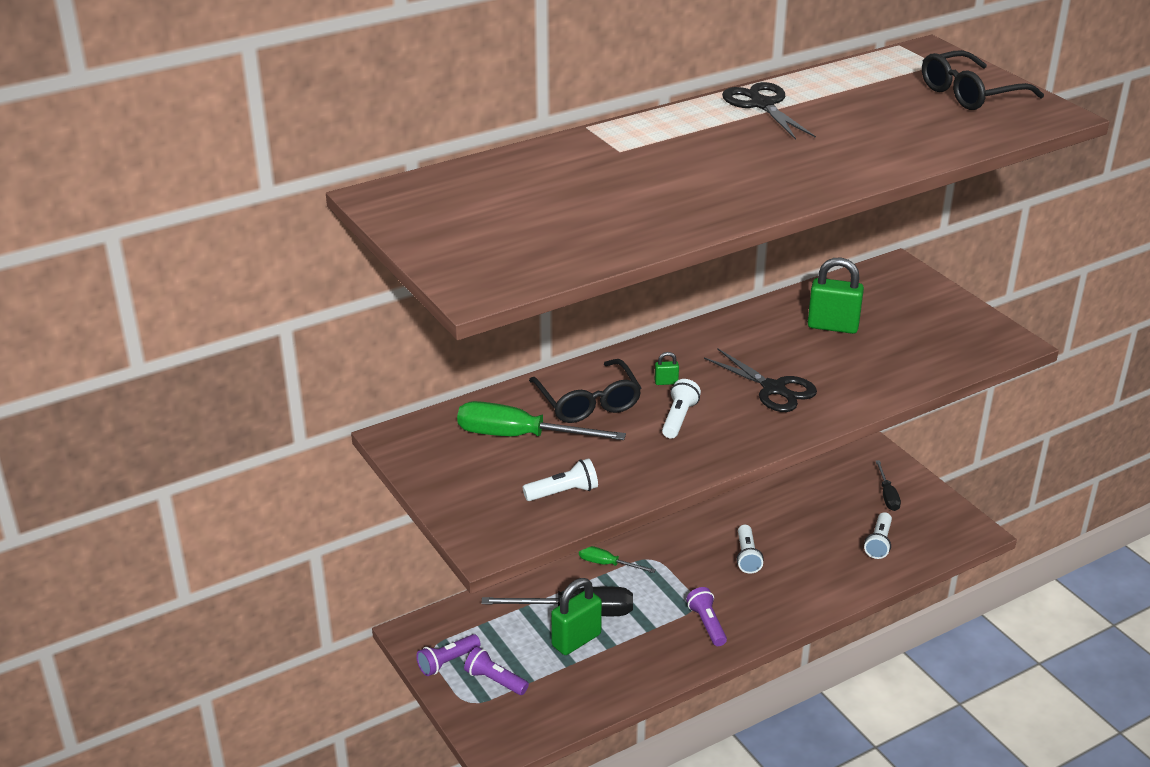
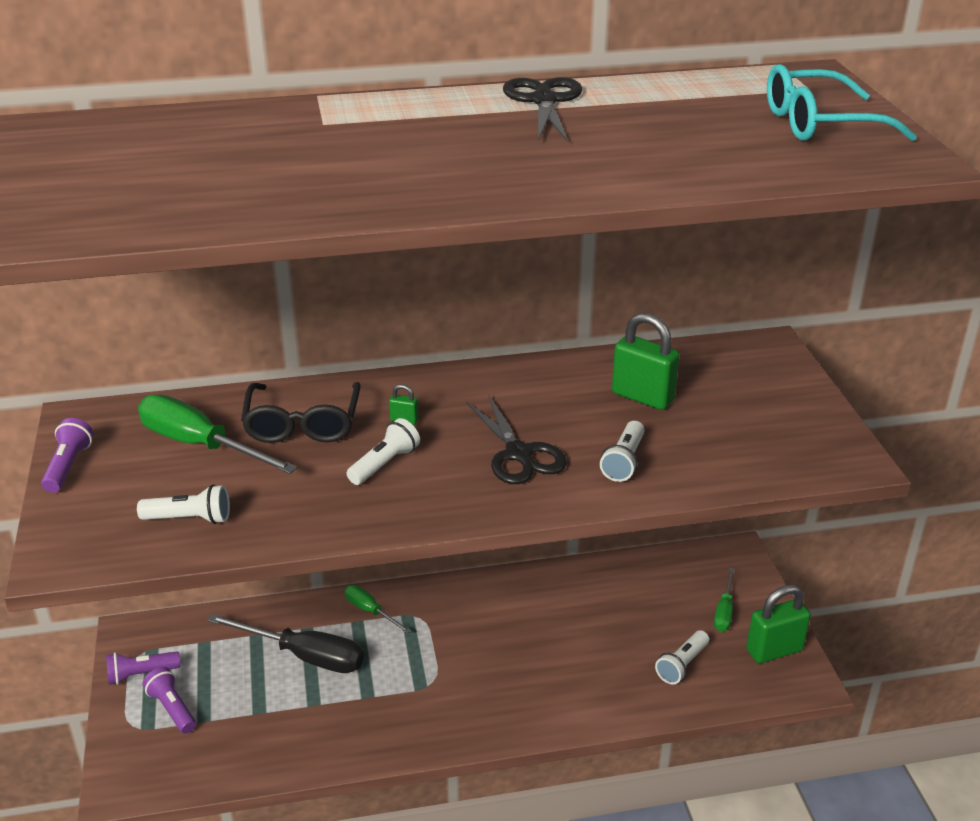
camera: 20 degrees right, 0 degrees up
green padlock [551,578,602,655] -> green padlock moved to [746,585,811,663]
purple flashlight [686,587,727,646] -> purple flashlight moved to [41,418,93,493]
white flashlight [736,525,764,574] -> white flashlight moved to [600,421,645,482]
black screwdriver [876,460,901,511] -> green screwdriver [714,568,735,632]
black glasses [922,50,1044,110] -> turquoise glasses [767,64,917,141]

